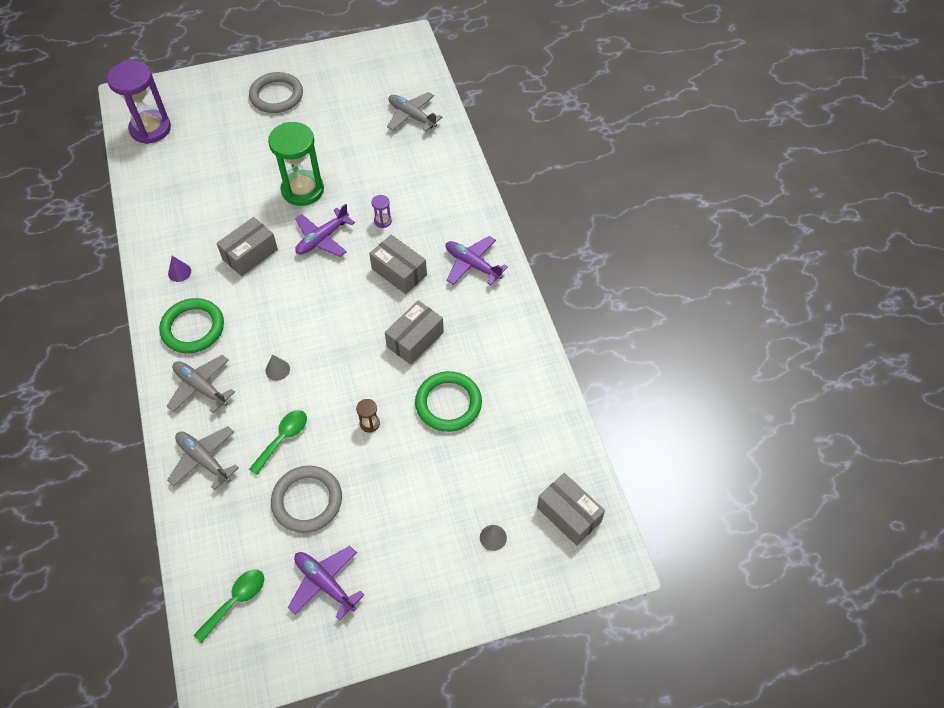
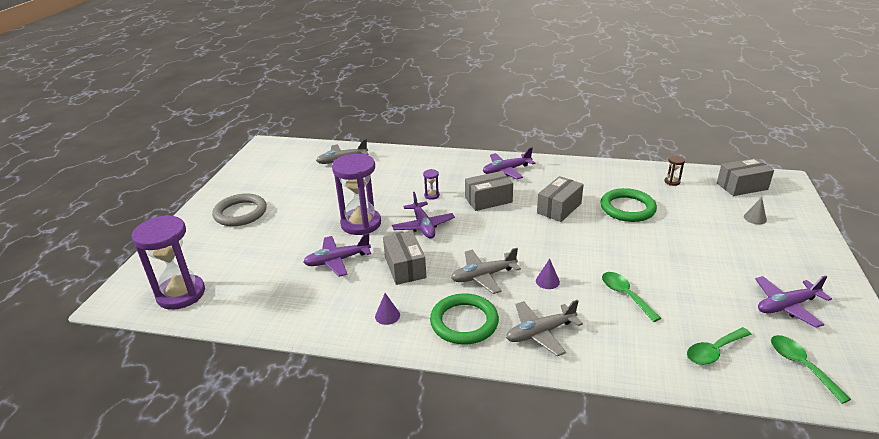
camera: 60 degrees left, 25 degrees down
grey plane [167,426,239,490] -> grey plane moved to [451,248,521,294]
grey cone [265,355,290,381] -> purple cone [536,259,560,289]
green hourglass [268,122,324,206] -> purple hourglass [332,153,381,235]
grey ring [271,466,342,533] -> none
brown hourglass [356,399,380,433] -> brown hourglass moved to [664,156,685,186]
grey box [385,300,444,365] -> grey box turned 60 degrees clockwise [537,176,584,222]
none -> purple plane [303,233,371,277]
none -> green spoon [687,327,752,365]

